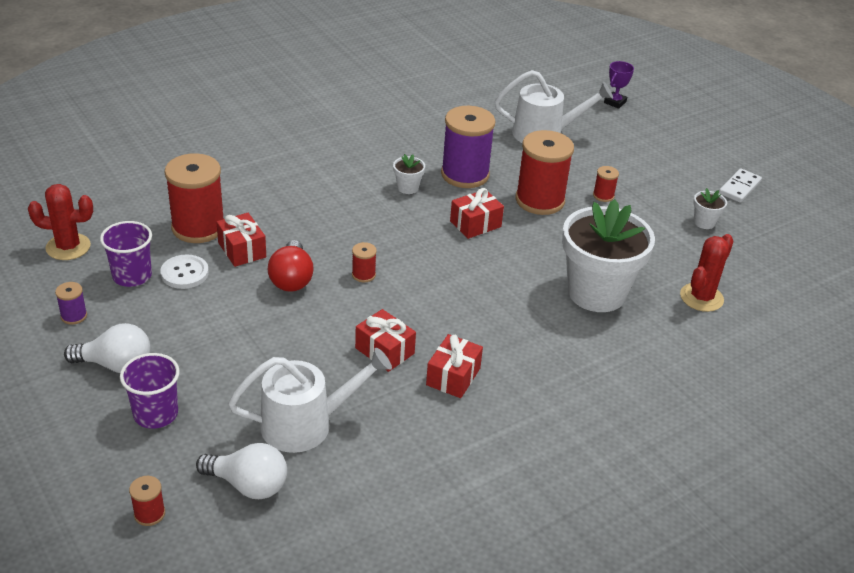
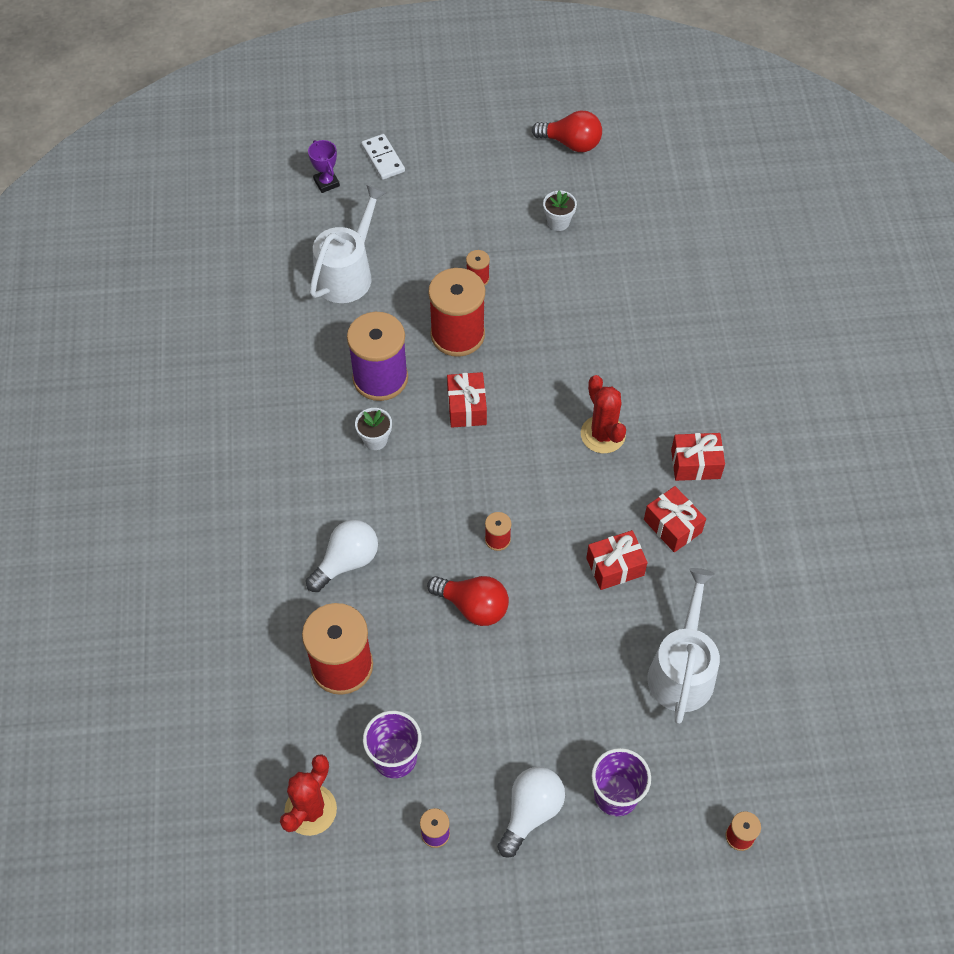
camera: 60 degrees left, 20 degrees up
white button [160,254,209,289] -> none
white light bulb [196,443,287,499] -> white light bulb moved to [306,520,378,592]
red gift [216,213,266,267] -> red gift moved to [671,433,725,481]
white flower pot [562,199,655,312] -> none
red cactus [680,234,733,312] -> red cactus moved to [581,375,626,453]
white domino [719,168,762,203] -> white domino moved to [361,134,405,180]
none -> red light bulb [532,110,602,152]

